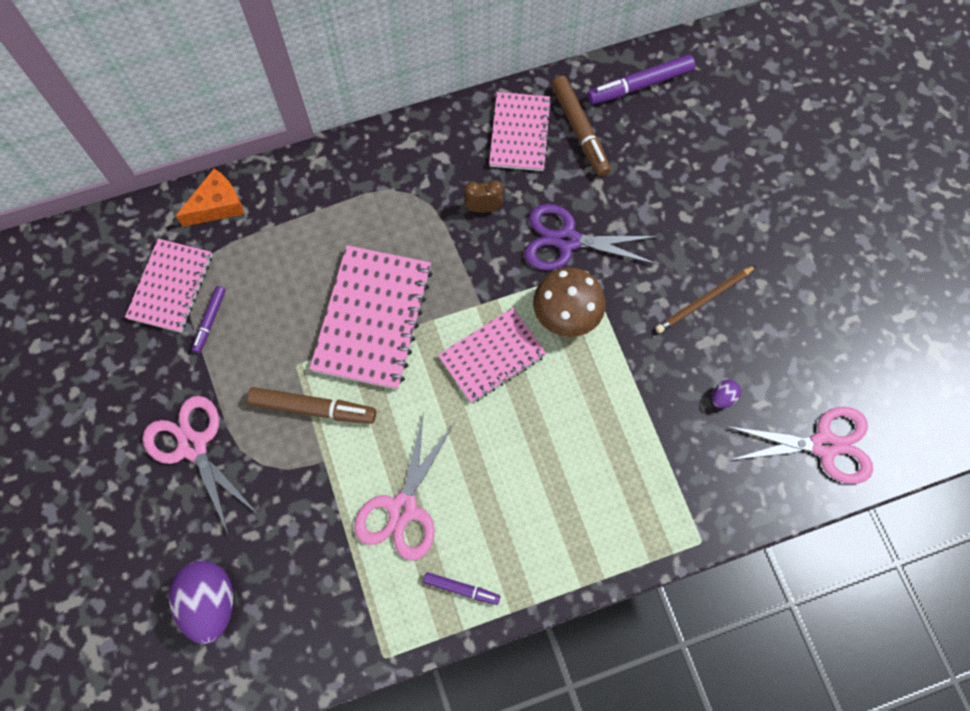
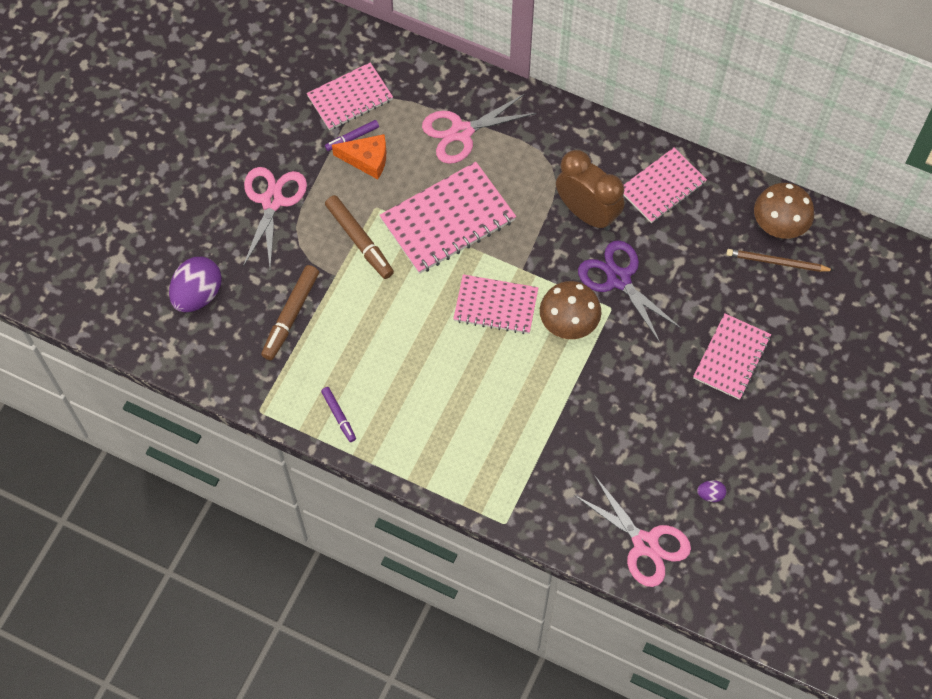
camera: 45 degrees right, 5 degrees down
orange cheese [176,169,244,227] -> orange cheese moved to [332,134,386,179]
pink scissors [354,415,455,561] -> pink scissors moved to [422,94,537,164]
brown clock [464,180,503,213] -> brown clock [556,150,624,231], size x2.13
brown marker [551,76,611,177] -> brown marker moved to [261,265,319,360]
purple marker [587,55,695,105] -> brown mushroom [754,183,814,239]
brown pencil [655,265,757,333] -> brown pencil moved to [726,249,835,272]
purple egg [712,380,741,408] -> purple egg moved to [697,480,726,502]
none -> pink notebook [693,314,771,400]

